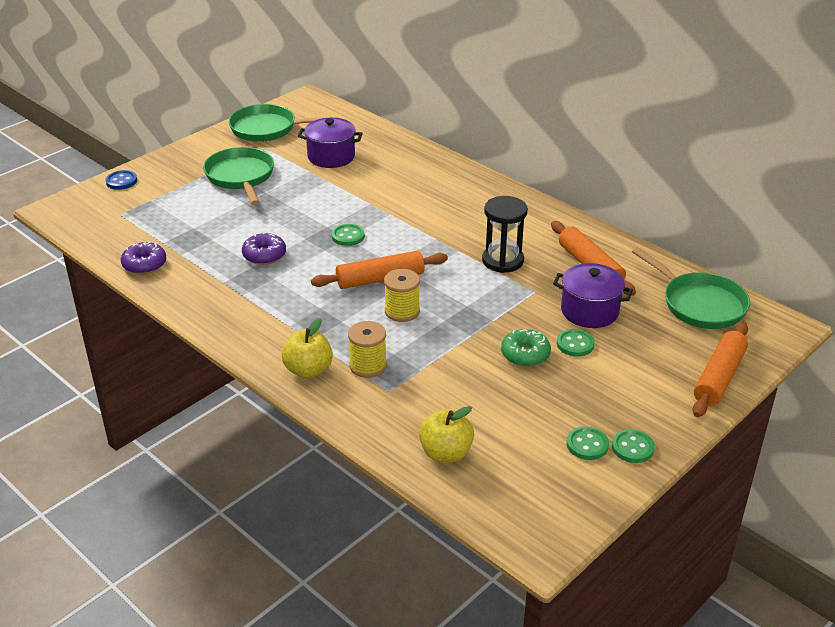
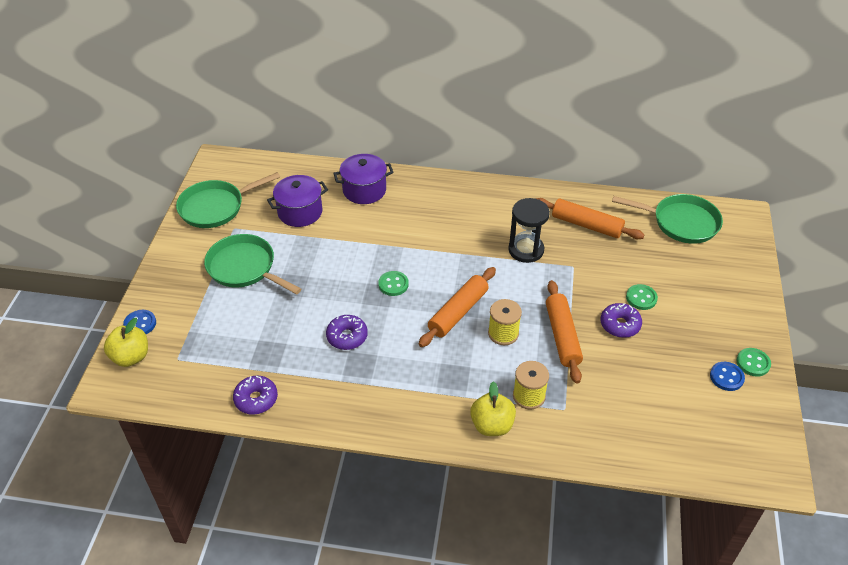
camera: 35 degrees left, 10 degrees up
yellow apple [419,406,474,462] -> yellow apple moved to [104,318,148,367]
green donut [501,329,551,367] -> purple donut [600,303,642,338]
purple pot [553,263,633,328] -> purple pot moved to [333,154,393,204]
green button [567,426,609,460] -> blue button [710,362,745,391]
orange rolling pin [692,322,748,417] -> orange rolling pin moved to [546,280,583,384]

